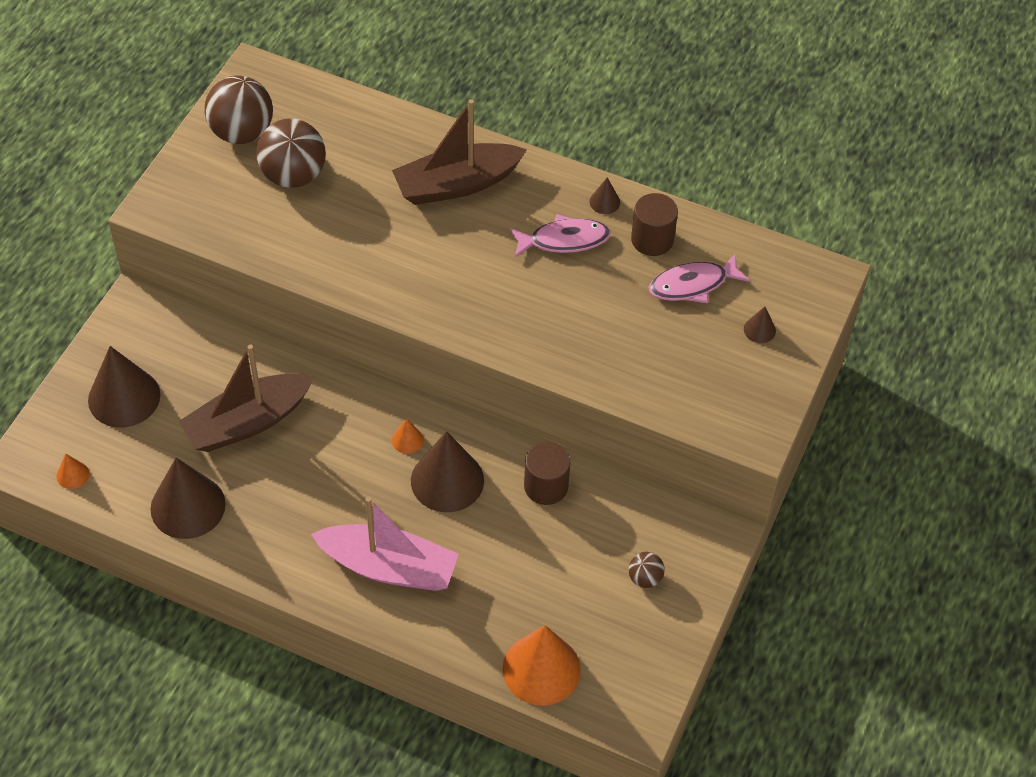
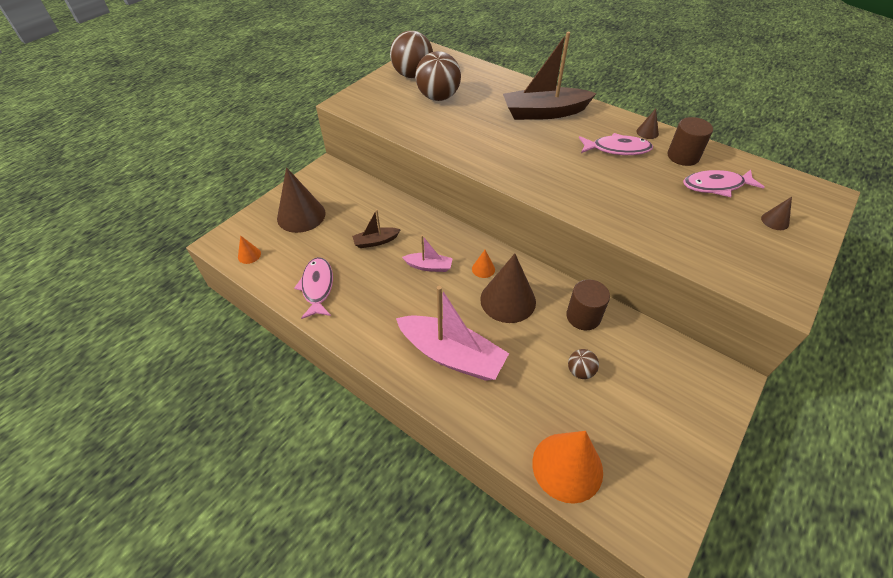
camera: 15 degrees right, 5 degrees down
brown cone [150,458,226,539] -> pink fish [294,257,333,319]
brown boat [179,345,315,452] -> brown boat [352,209,401,248], size x0.49
brown ball [628,552,665,588] -> brown ball moved to [568,349,599,379]
none -> pink boat [402,235,453,272]

